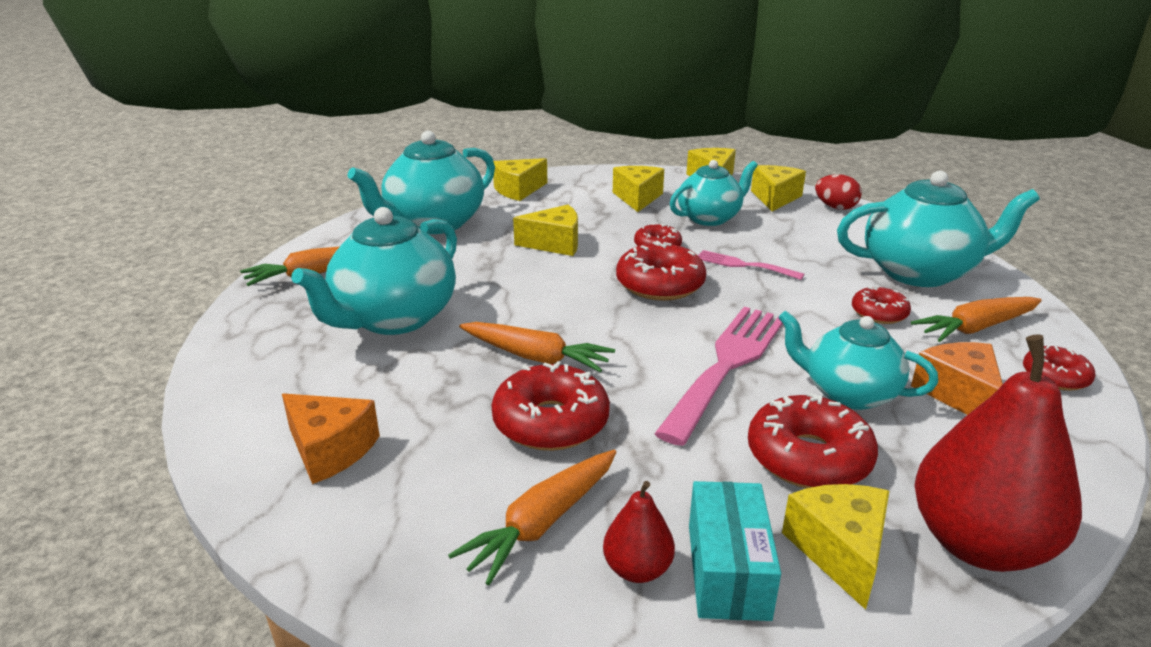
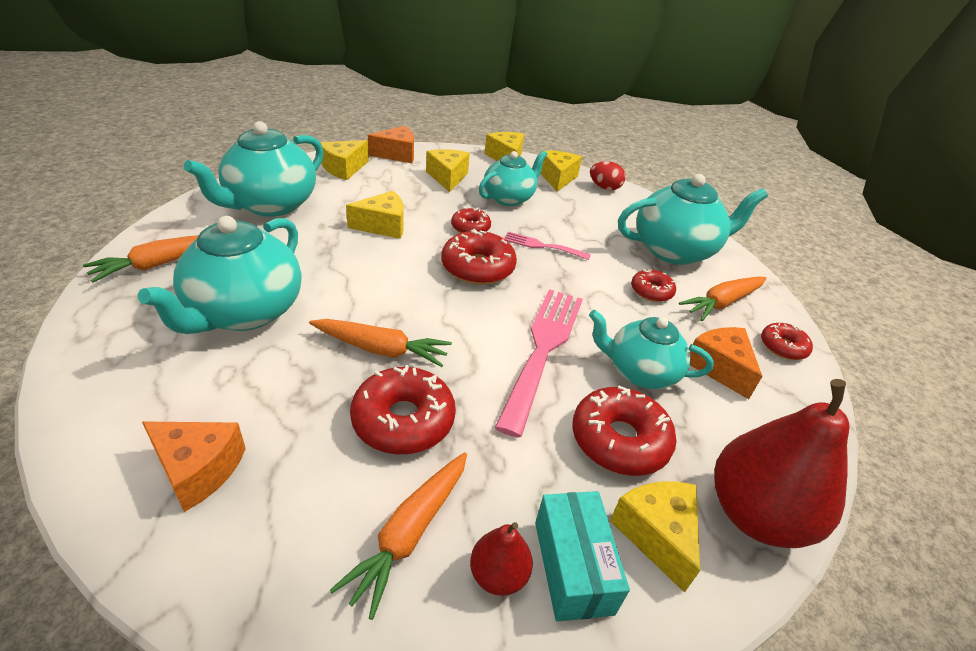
camera: 15 degrees left, 10 degrees up
none -> orange cheese [368,126,414,163]

